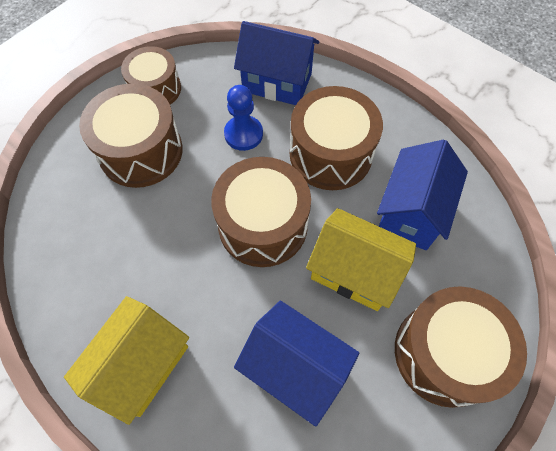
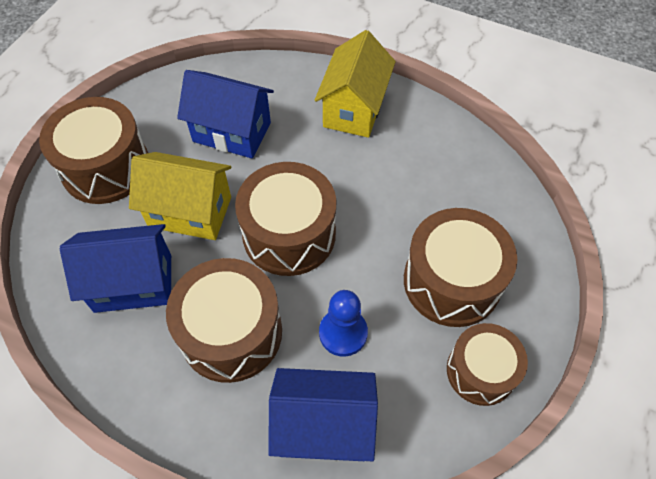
camera: 165 degrees right, 5 degrees down
blue house [377,140,468,250] -> blue house turned 75 degrees clockwise [60,224,171,313]

